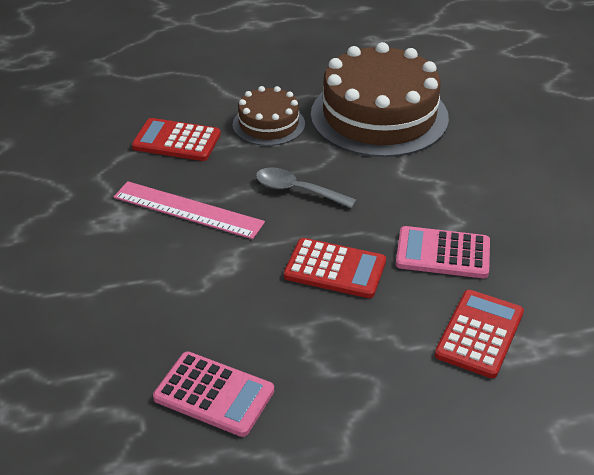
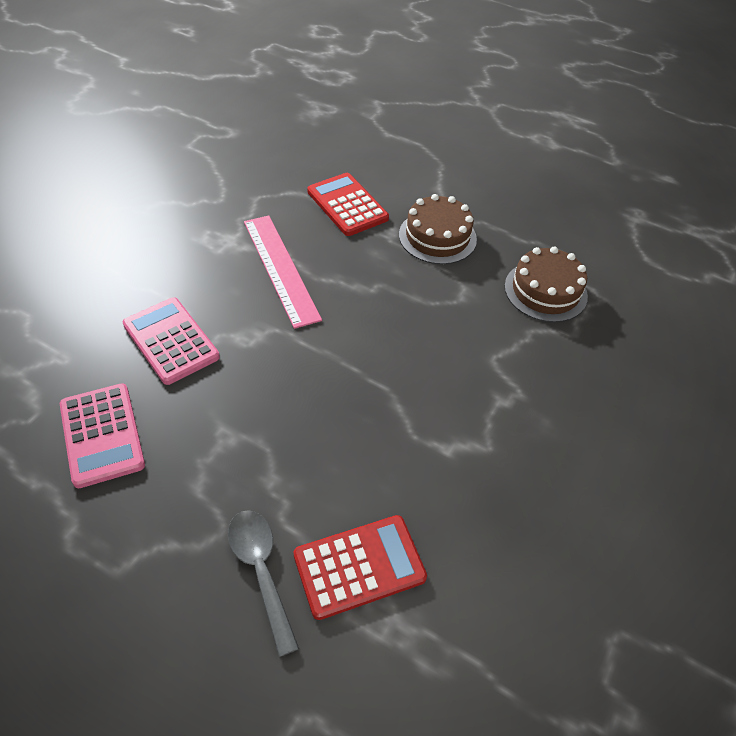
camera: 40 degrees right, 10 degrees up
grey spoon [256,167,356,208] -> grey spoon moved to [228,510,299,657]
red calculator [284,238,386,298] -> none
brown cake [311,42,449,157] -> brown cake [505,247,588,322], size x0.52
pink calculator [396,226,490,278] -> pink calculator moved to [123,297,220,385]

